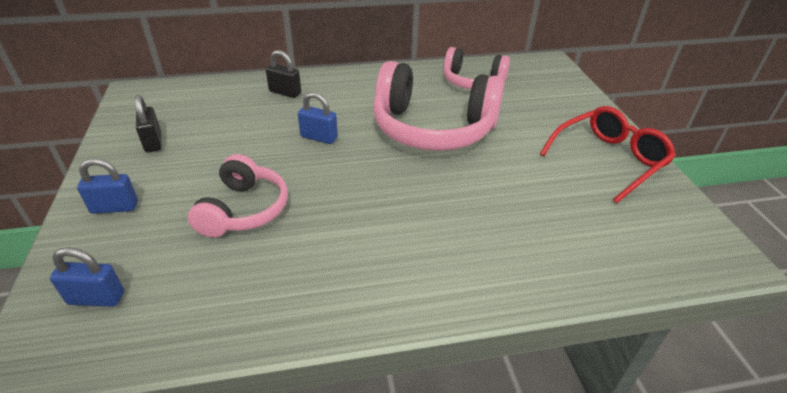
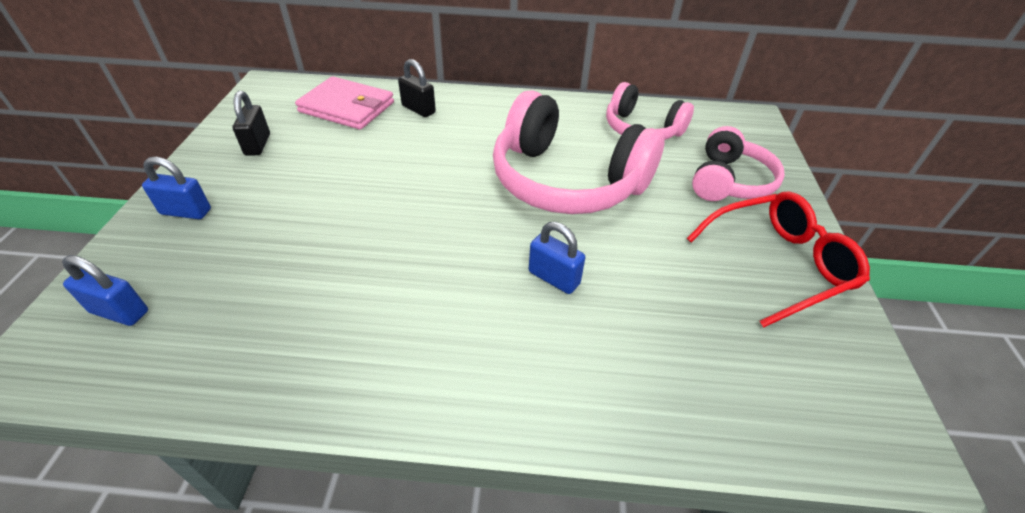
camera: 15 degrees right, 5 degrees up
pink headphones [188,154,288,238] -> pink headphones moved to [692,126,785,201]
blue padlock [298,92,338,144] -> blue padlock moved to [529,222,585,294]
none -> pink wallet [295,76,394,130]

